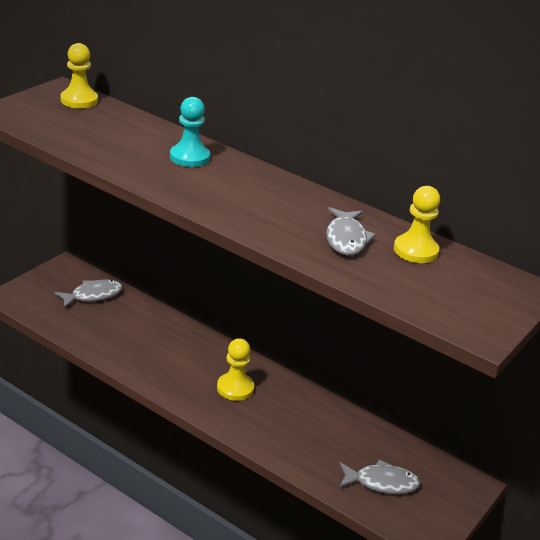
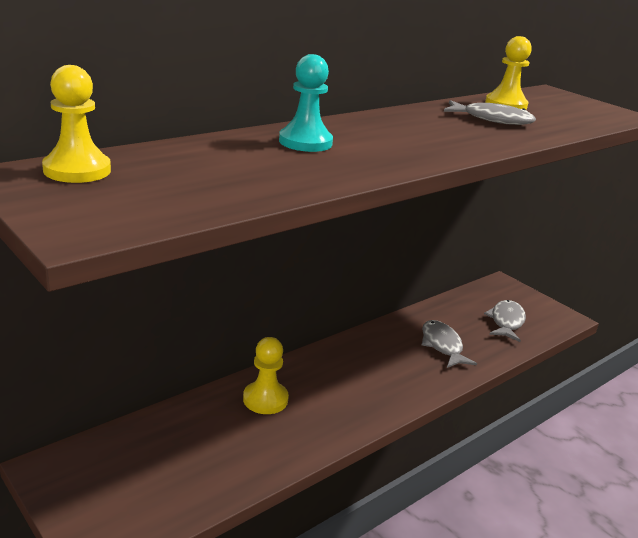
camera: 75 degrees left, 5 degrees down
grey fish [54,280,123,308] -> grey fish moved to [422,320,477,368]
yellow pawn [217,338,254,401] -> yellow pawn moved to [243,337,289,414]

